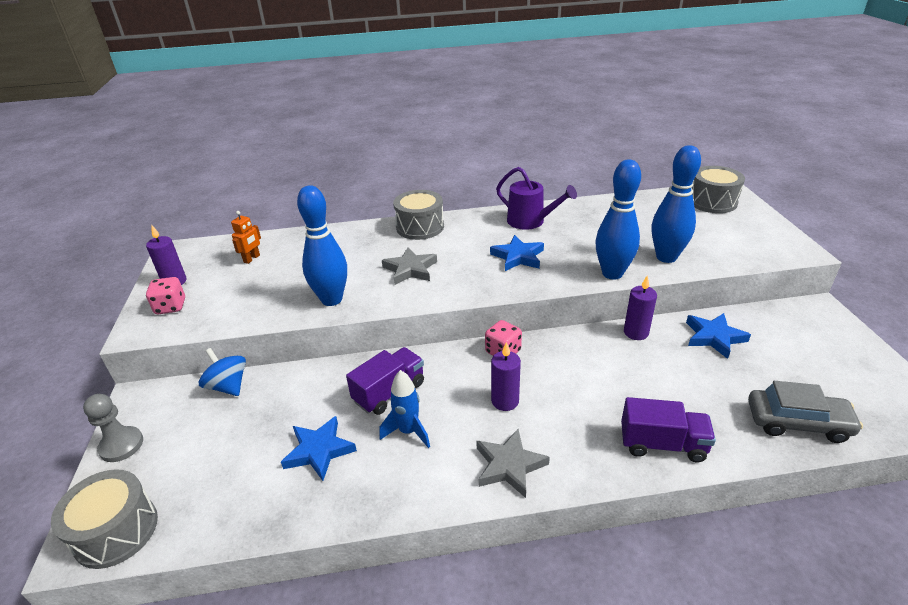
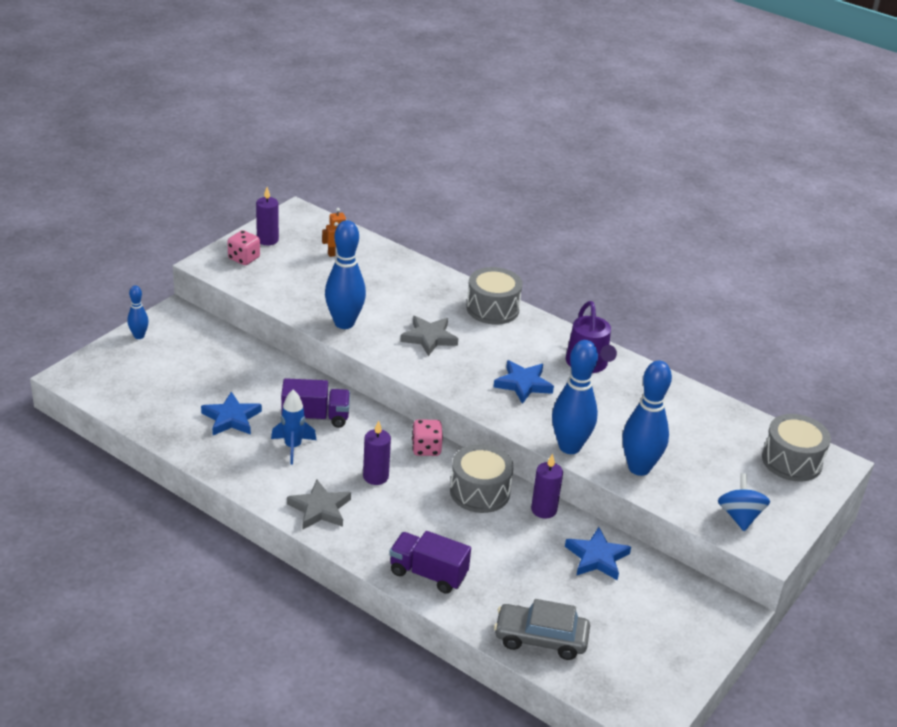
camera: 40 degrees right, 0 degrees up
grey drum [51,469,158,569] -> grey drum moved to [450,444,514,513]
grey pawn [83,394,143,462] -> blue bowling pin [127,285,149,339]
blue spinning top [199,348,246,396] -> blue spinning top moved to [718,473,770,531]
purple truck [621,397,716,462] -> purple truck turned 150 degrees clockwise [389,531,471,594]
grey car [748,381,863,443] -> grey car turned 135 degrees clockwise [494,599,590,660]

